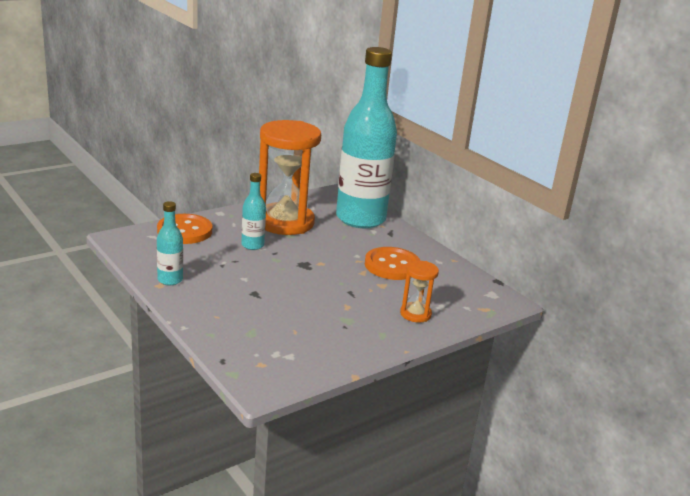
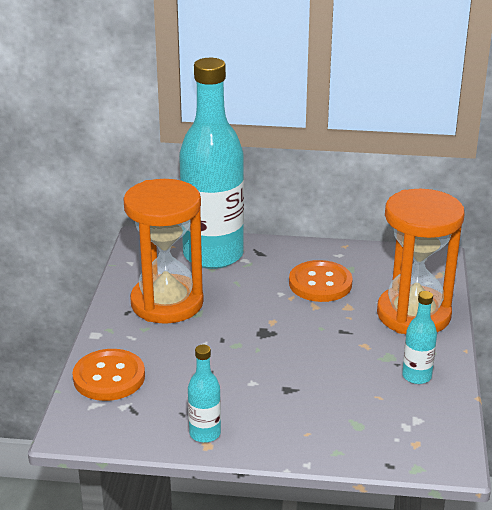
camera: 45 degrees left, 5 degrees up
turquoise bottle [241,173,266,250] -> turquoise bottle moved to [402,291,437,384]
orange hourglass [400,261,439,323] -> orange hourglass [377,189,464,334], size x2.20

